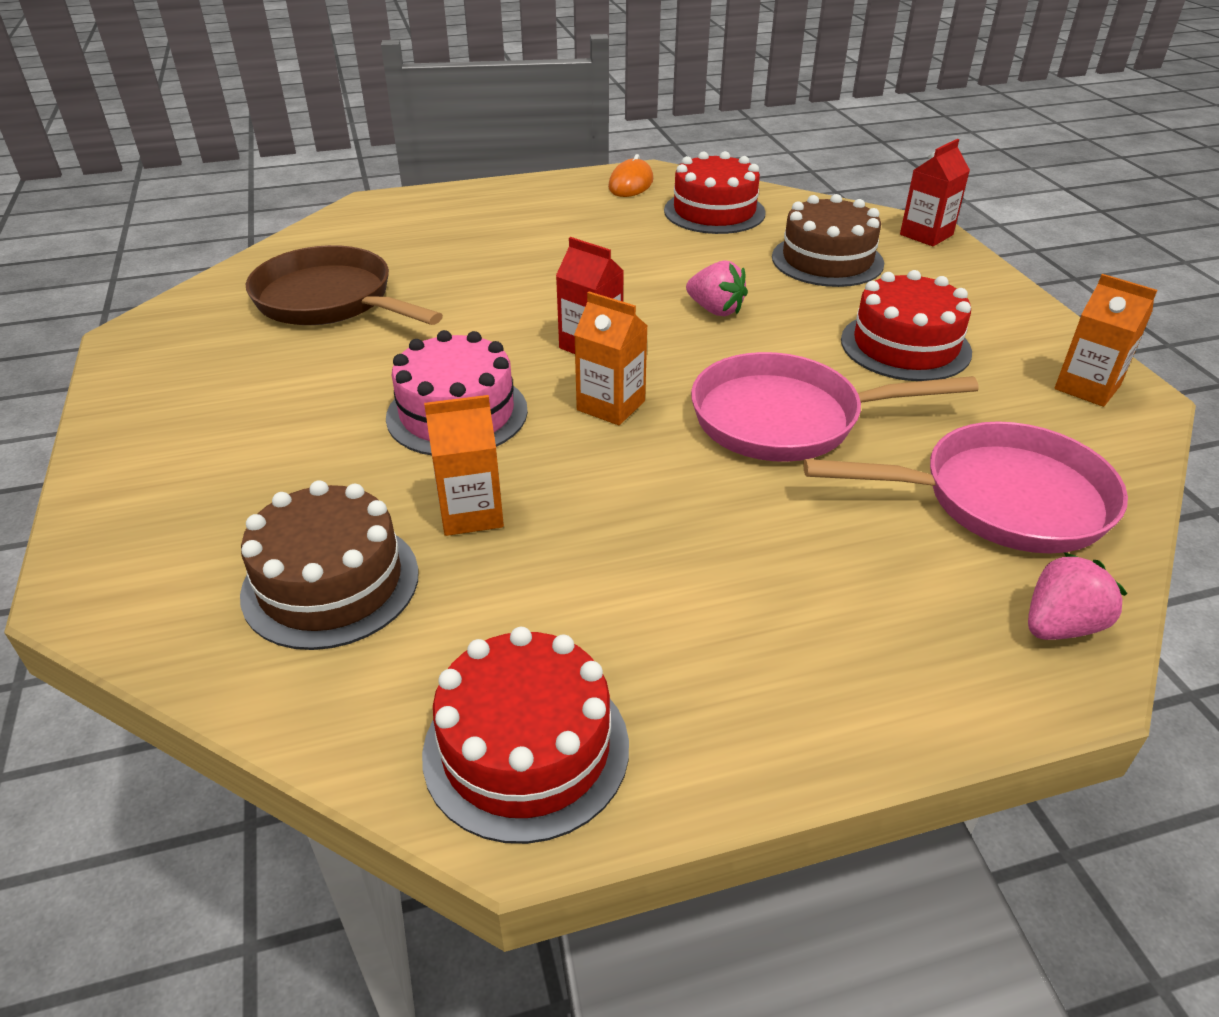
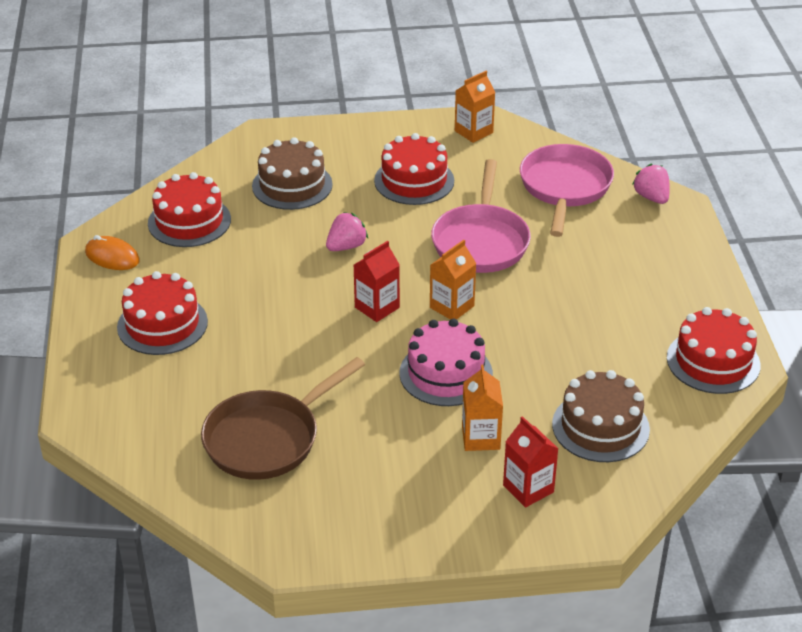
camera: 80 degrees left, 0 degrees up
orange carton [424,395,504,536] -> orange carton moved to [462,364,503,451]
red carton [900,139,970,246] -> red carton moved to [503,416,559,508]
none -> red cake [117,271,208,355]

